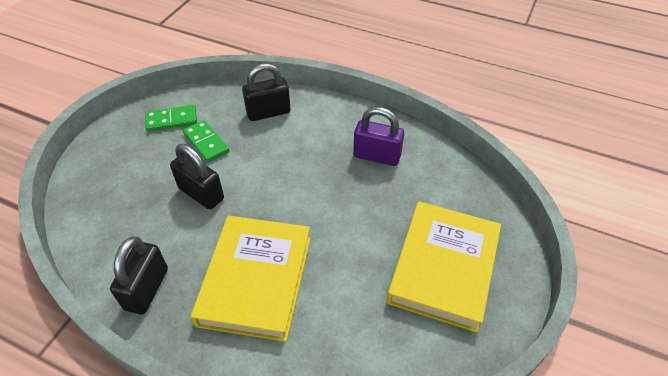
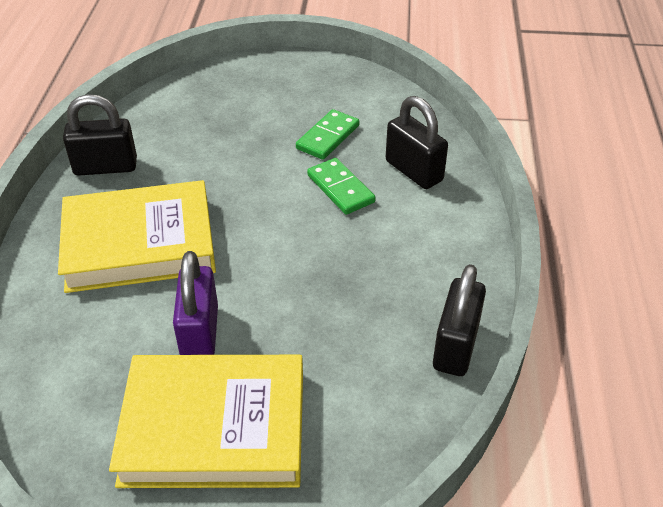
camera: 70 degrees right, 5 degrees down
green domino [145,105,197,132] -> green domino moved to [307,158,376,215]
black padlock [170,144,224,210] -> black padlock moved to [433,264,486,376]
purple padlock [353,107,404,166] -> purple padlock moved to [173,251,218,355]

